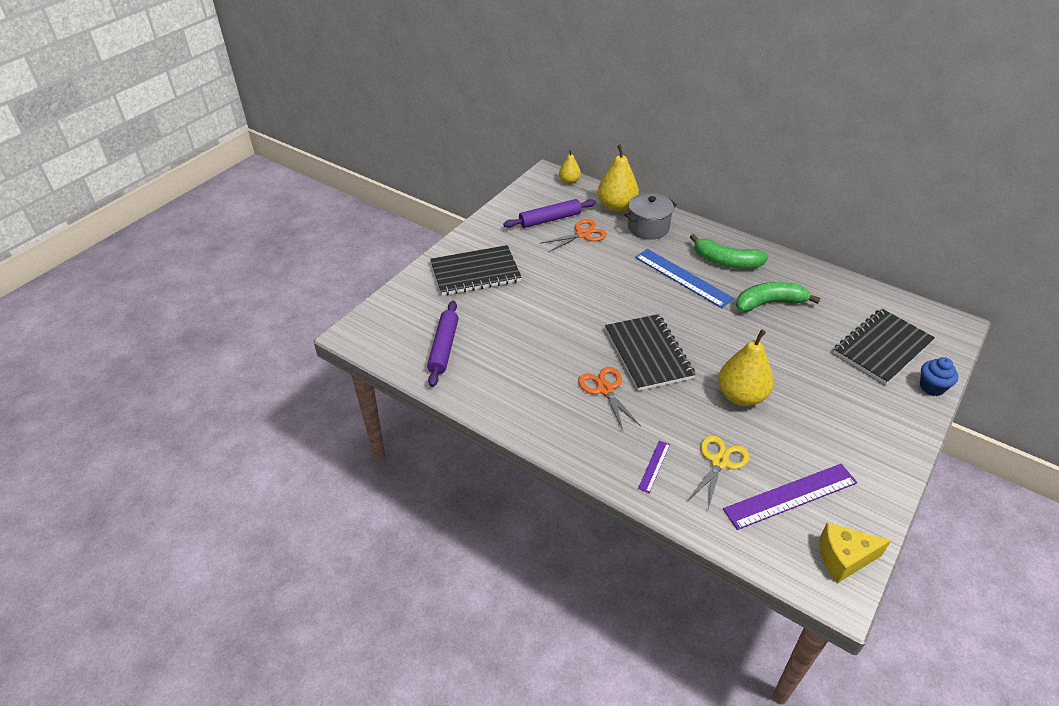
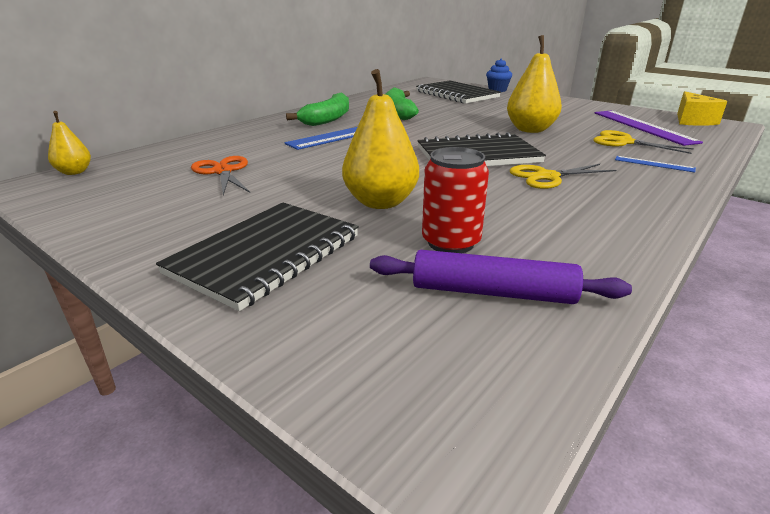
camera: 85 degrees left, 15 degrees down
black notebook [430,245,522,296] -> black notebook turned 45 degrees clockwise [156,202,359,311]
purple rolling pin [503,199,596,228] -> none
orange scissors [578,367,641,430] -> yellow scissors [510,164,616,189]
yellow pear [597,144,639,212] -> yellow pear moved to [342,69,419,209]
grey pot [624,193,677,240] -> none
purple ruler [638,441,670,493] -> blue ruler [615,156,696,172]
none -> red can [422,147,489,253]

